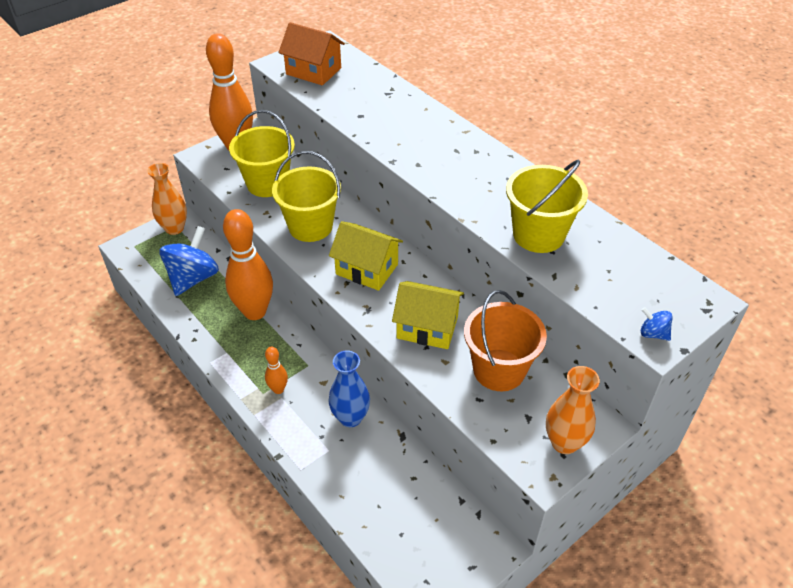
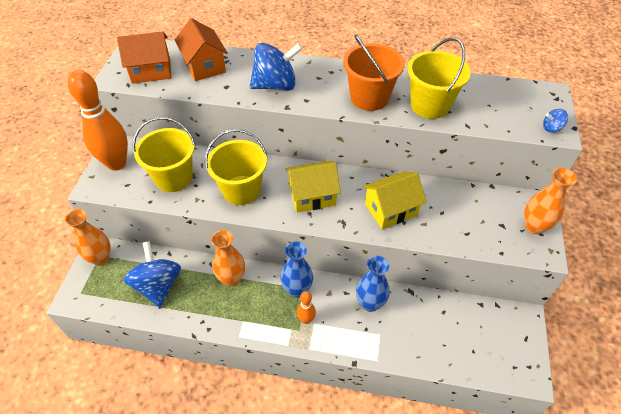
camera: 40 degrees left, 5 degrees up
orange bowling pin [223,209,273,320] -> orange vase [211,230,245,286]
orange bucket [464,290,547,391] -> orange bucket moved to [343,35,405,111]
none -> orange house [175,18,228,81]
none -> blue spinning top [250,43,303,91]
none -> blue vase [280,242,313,298]

